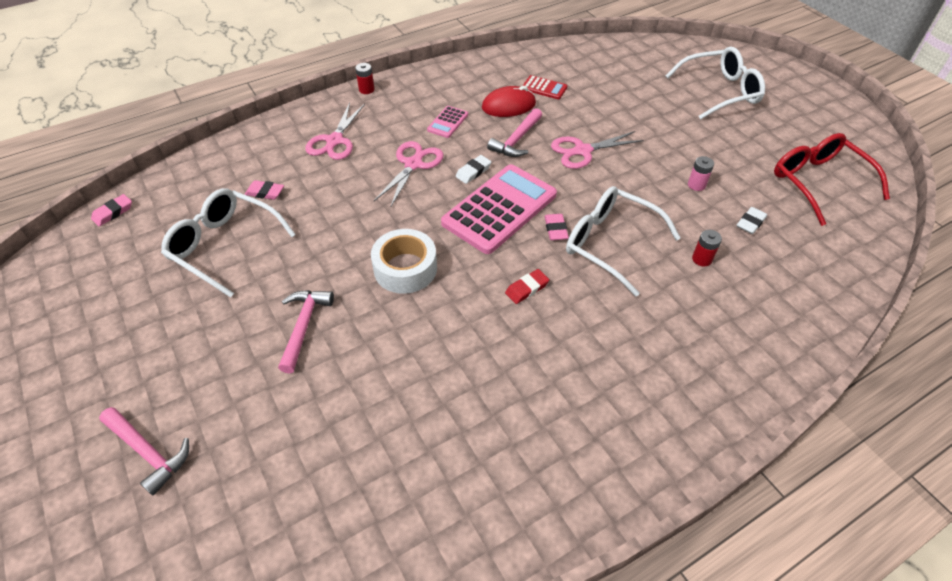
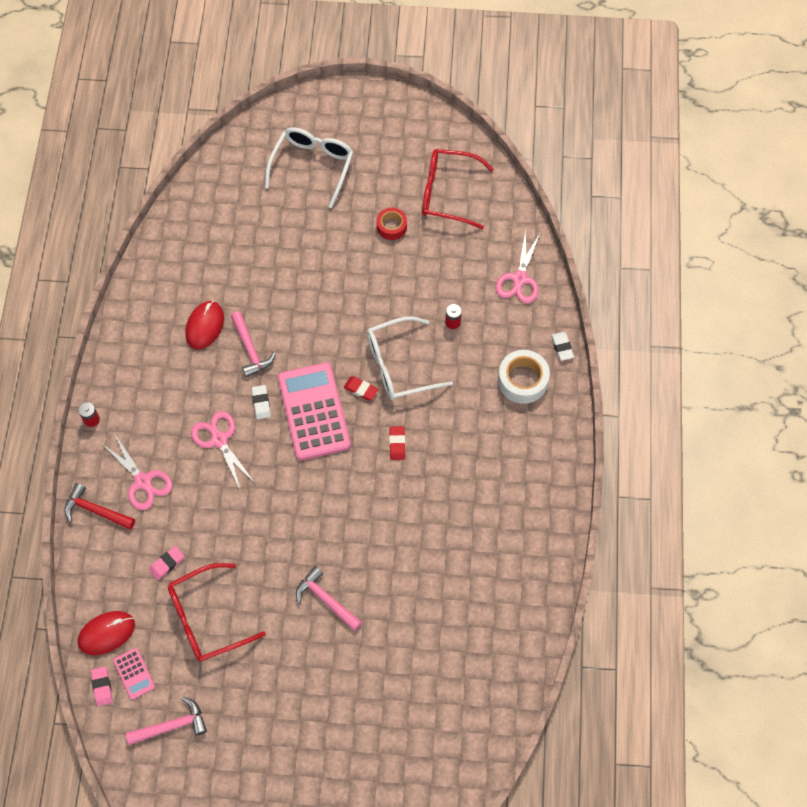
camera: 55 degrees left, 15 degrees up
pink hammer [99,407,189,495] -> pink hammer moved to [126,697,207,745]
white glasses [161,188,296,298] -> red glasses [168,563,266,662]
white tape [371,229,437,294] -> white tape moved to [498,350,550,404]
pink calculator [427,106,468,138] -> pink calculator moved to [113,648,155,700]
red calculator [522,75,567,99] -> none
pink eraser [544,214,569,240] -> red eraser [344,376,378,400]
pink scissors [551,131,644,169] -> pink scissors moved to [496,229,541,303]
pink battery [688,156,714,191] -> none
white eraser [737,207,767,234] -> white eraser moved to [551,332,574,361]
none -> red hammer [64,483,135,530]
none -> red mouse [77,611,135,655]
none -> red tape [376,208,407,240]

